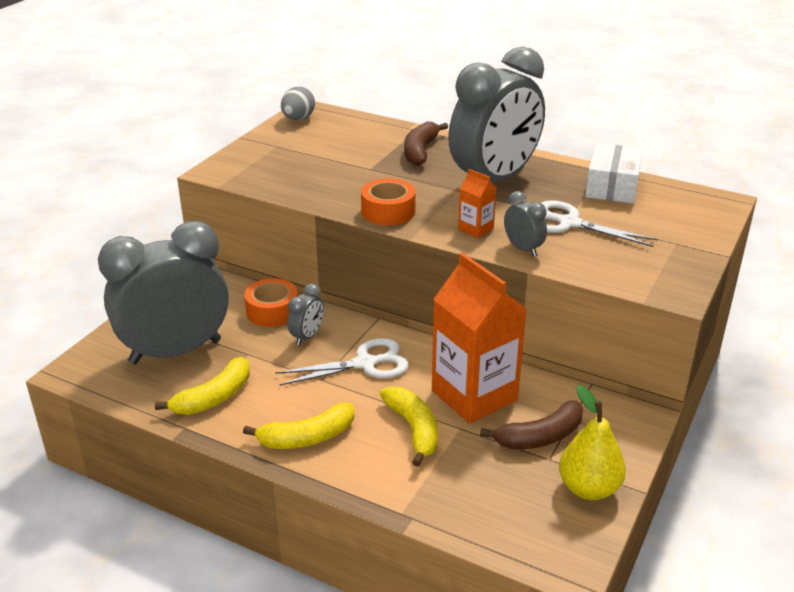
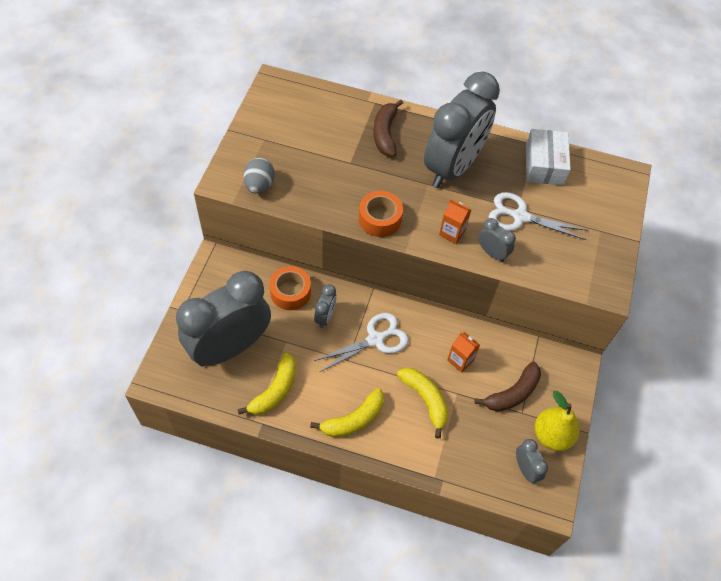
camera: 15 degrees left, 25 degrees up
grey egg [281,87,315,120] -> grey egg moved to [243,158,275,194]
orange carton [432,252,527,424] -> orange carton [447,332,480,373], size x0.44
none -> grey clock [516,439,548,483]

